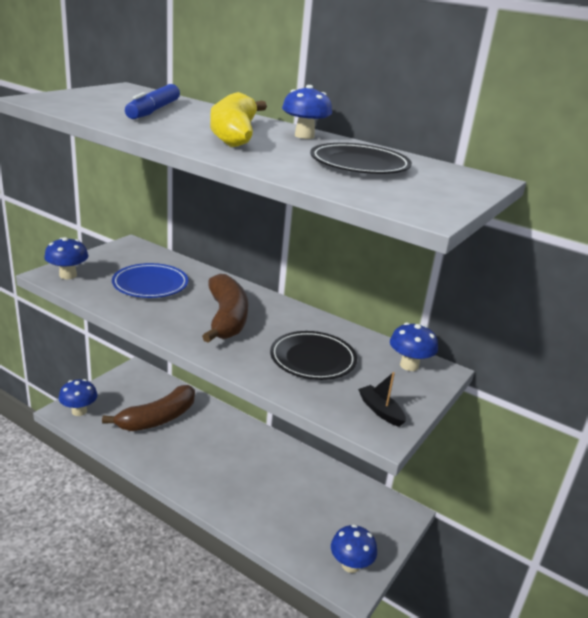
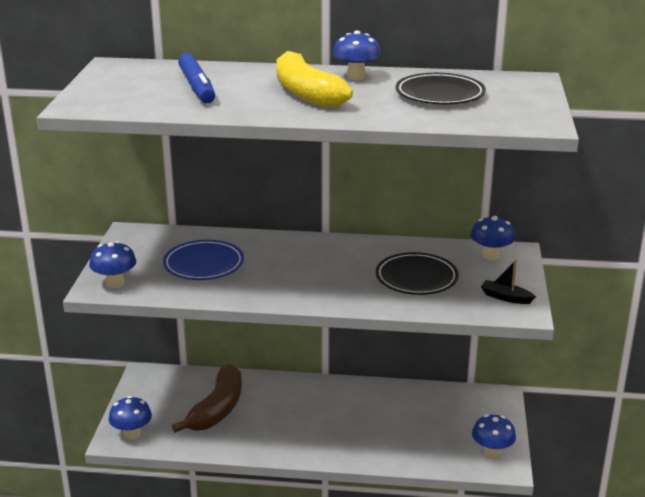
camera: 25 degrees left, 0 degrees up
brown banana [202,274,248,343] -> none

